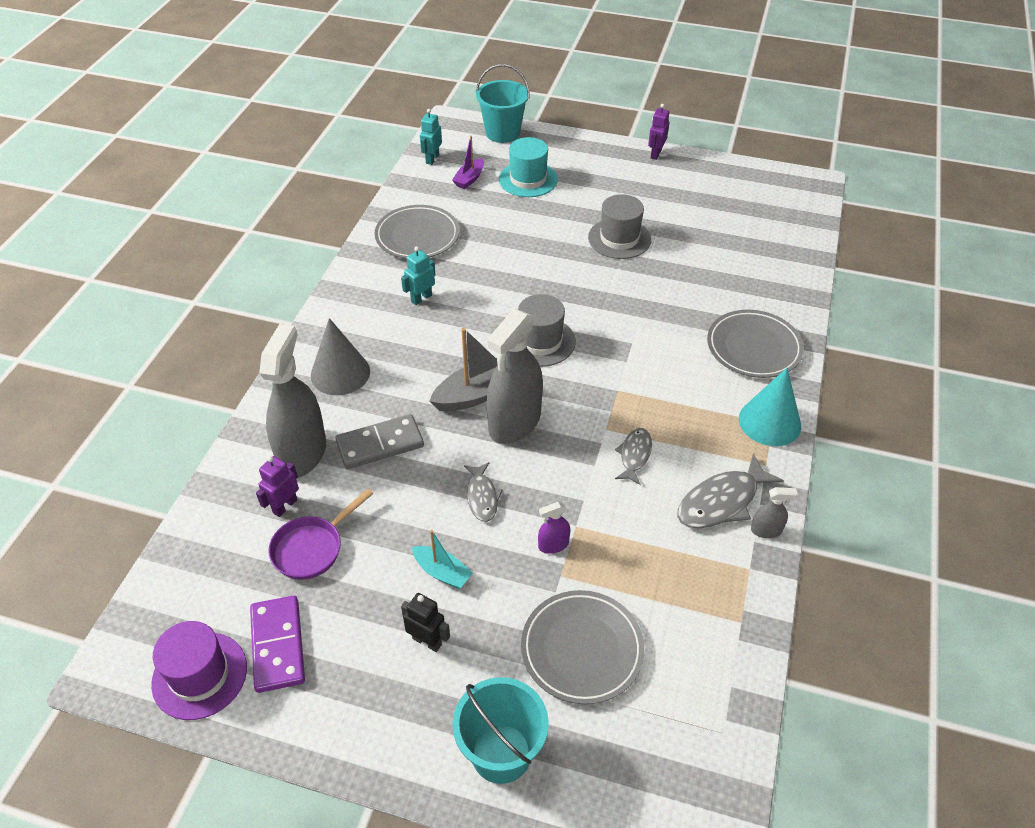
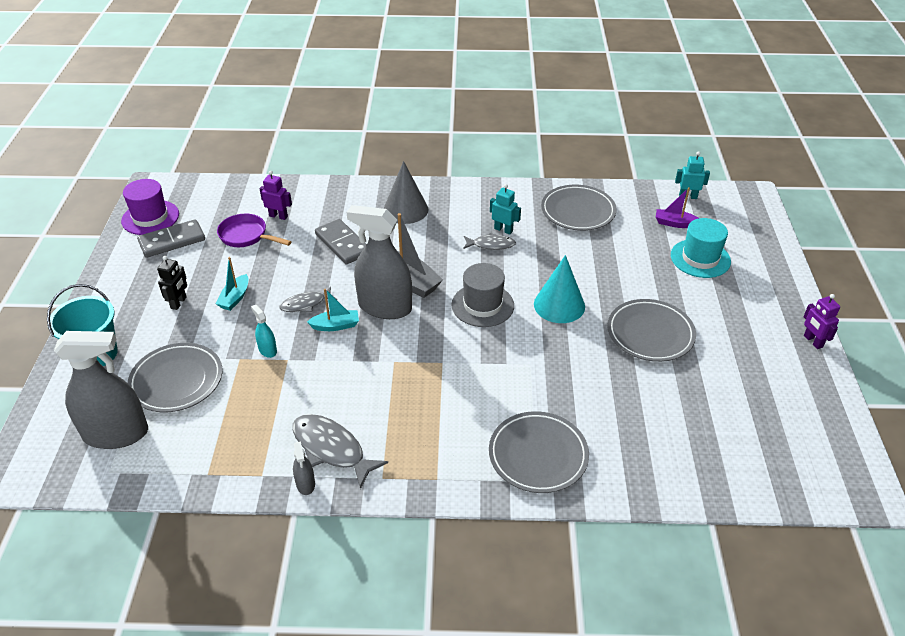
camera: 75 degrees right, 5 degrees down
purple domino [250,596,305,693] -> grey domino [137,219,205,258]
grey spray bottle [259,324,326,478] -> grey spray bottle moved to [54,331,148,449]
turquoise bucket [476,64,530,143] -> none
purple spray bottle [538,502,570,554] -> turquoise spray bottle [251,305,277,358]
grey hat [588,194,651,259] -> grey plate [607,299,696,362]
grey fish [615,428,652,485] -> grey fish moved to [463,233,516,250]
purple robot [648,104,669,160] -> purple robot turned 120 degrees counterclockwise [803,294,840,349]
turquoise cone [739,368,801,446] -> turquoise cone moved to [534,255,585,323]
none -> turquoise boat [307,289,359,331]

